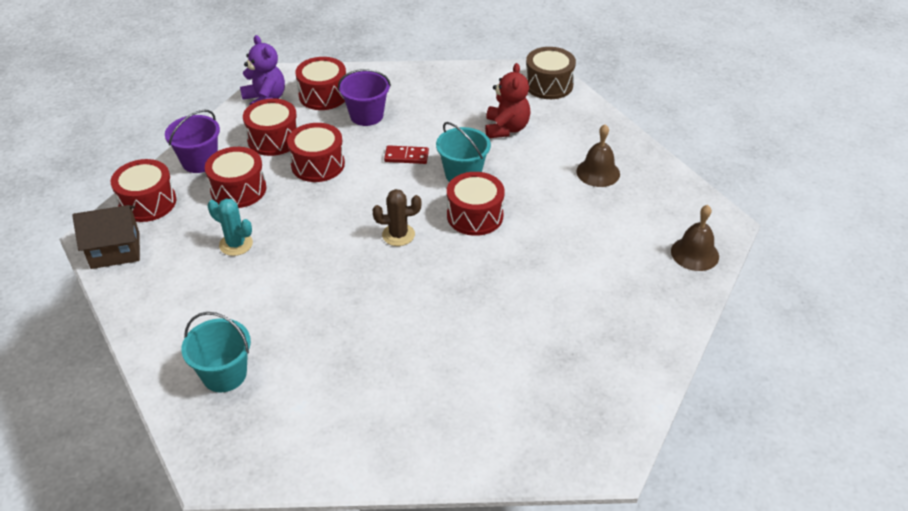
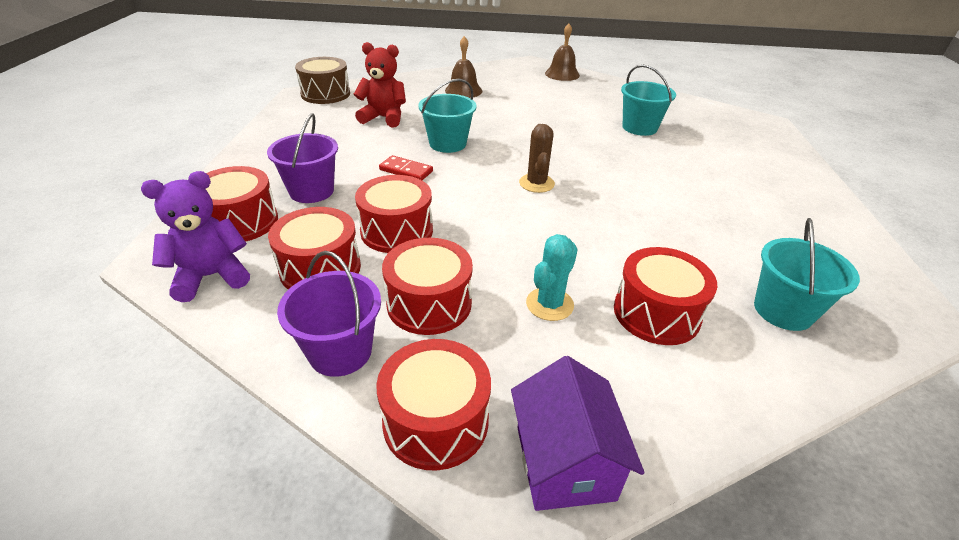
camera: 85 degrees left, 5 degrees down
brown house [72,205,140,269] -> purple house [511,356,644,511]
red domino [384,145,429,164] -> red domino turned 75 degrees counterclockwise [379,155,433,180]
red drum [447,172,505,236] -> red drum moved to [614,247,717,345]
none -> turquoise bucket [621,65,676,136]

